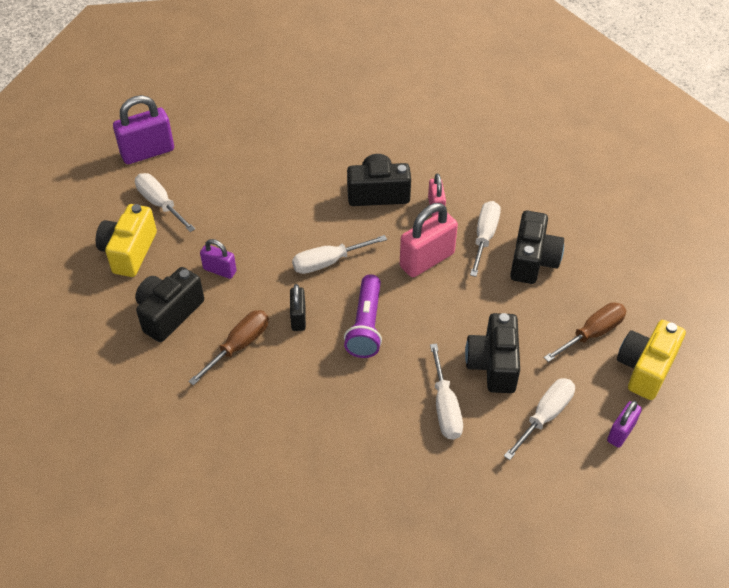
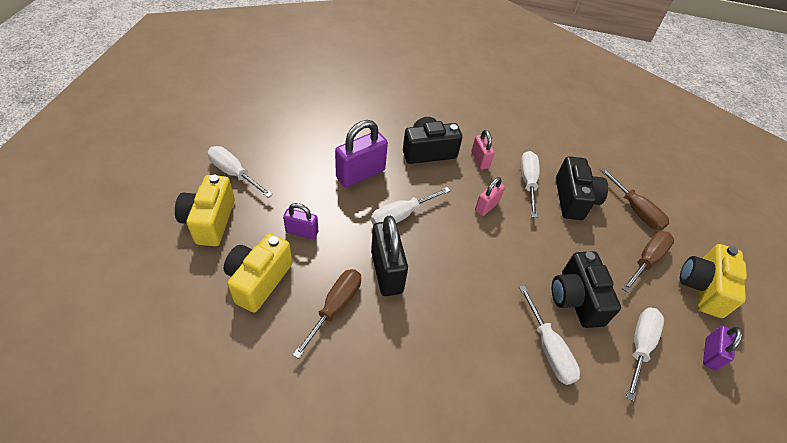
camera: 15 degrees left, 0 degrees up
purple padlock [113,95,174,164] -> purple padlock moved to [335,120,388,187]
black camera [135,267,204,342] -> yellow camera [224,233,293,313]
black padlock [290,284,306,331] -> black padlock [371,216,408,296], size x1.74
purple flashlight [344,274,382,358] -> none
pink padlock [400,203,458,277] -> pink padlock [475,177,505,216], size x0.57
none -> brown screwdriver [600,168,669,230]

